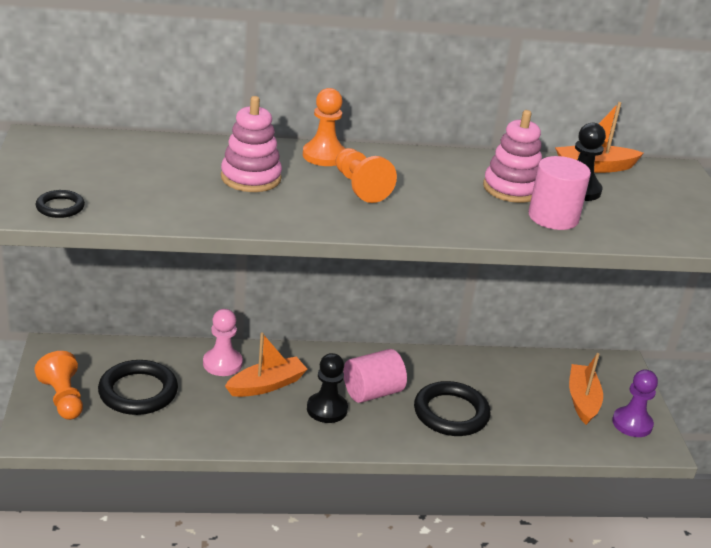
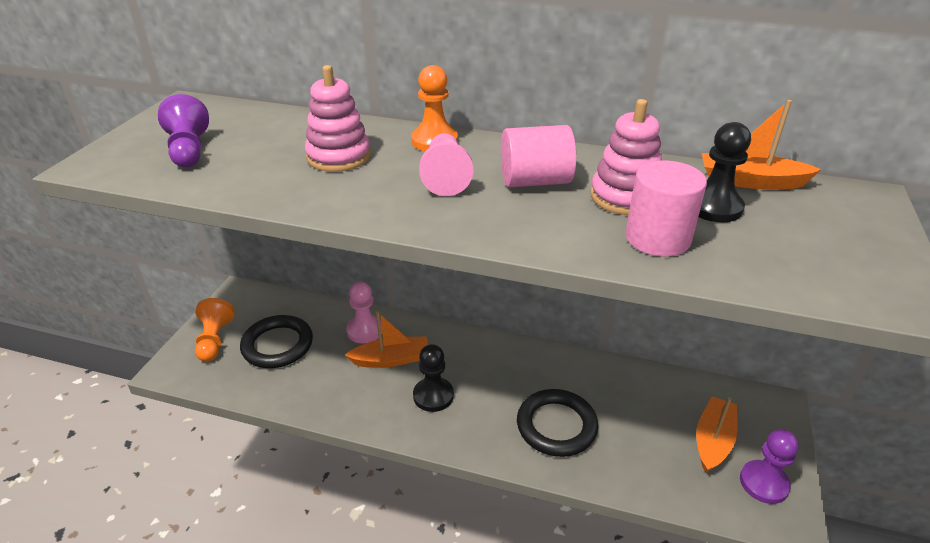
camera: 25 degrees right, 5 degrees up
black ring [35,190,85,218] -> none
orange pawn [336,148,397,203] -> pink pawn [419,133,473,196]
pink cylinder [343,349,407,403] -> pink cylinder moved to [501,125,576,187]
none -> purple pawn [158,94,209,167]

